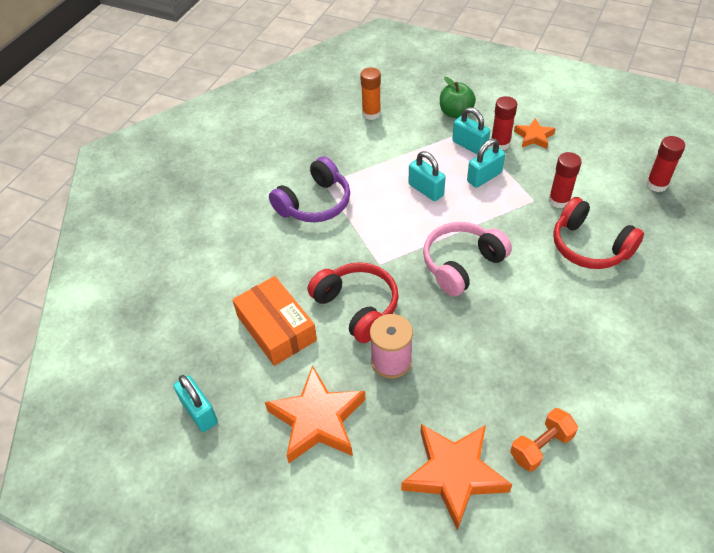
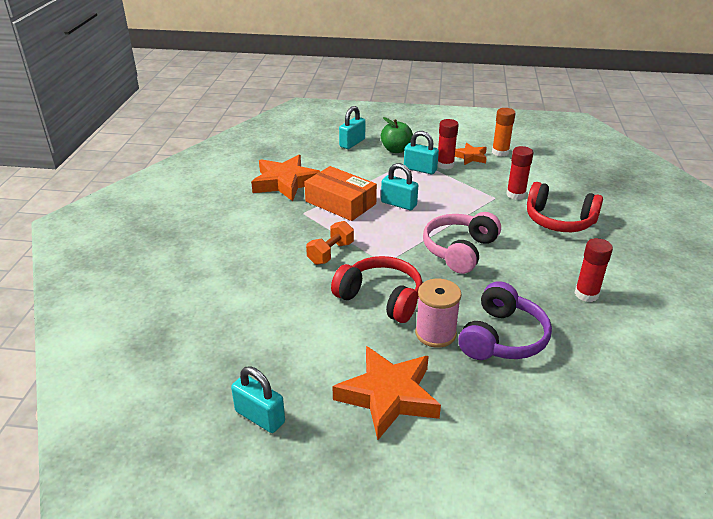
camera: 20 degrees left, 15 degrees down
orange box [232,276,317,366] -> orange box moved to [304,166,377,221]
purple headphones [269,156,350,222] -> purple headphones moved to [458,281,552,360]
orange glue stick [360,67,381,120] -> orange glue stick moved to [492,108,515,157]
orange star [401,424,512,531] -> orange star moved to [251,155,321,201]
turquoise padlock [467,139,505,188] -> turquoise padlock moved to [339,106,365,149]
orange dumbbell [510,408,578,472] -> orange dumbbell moved to [306,221,354,265]
red glue stick [646,136,685,192] -> red glue stick moved to [575,238,613,302]

